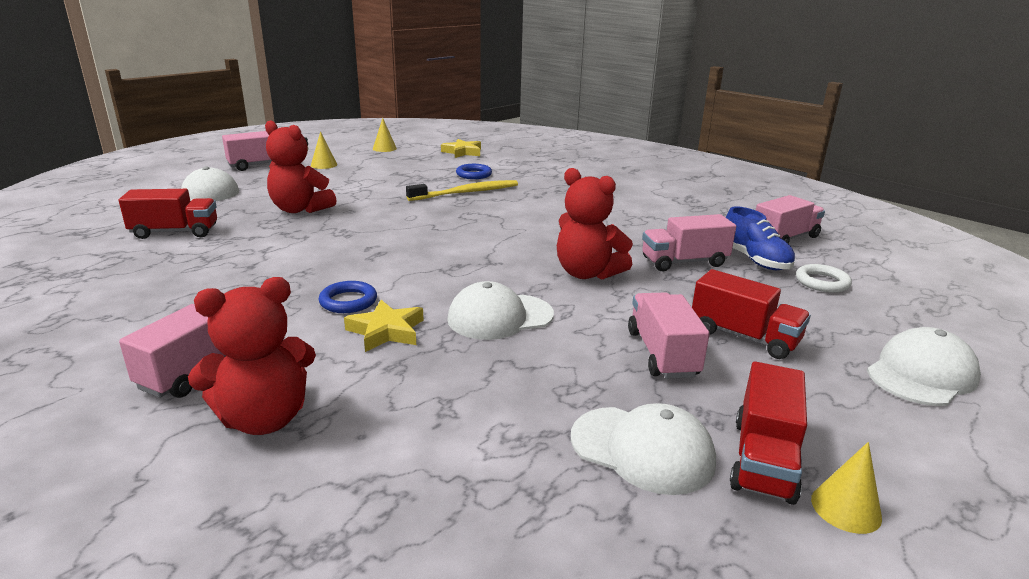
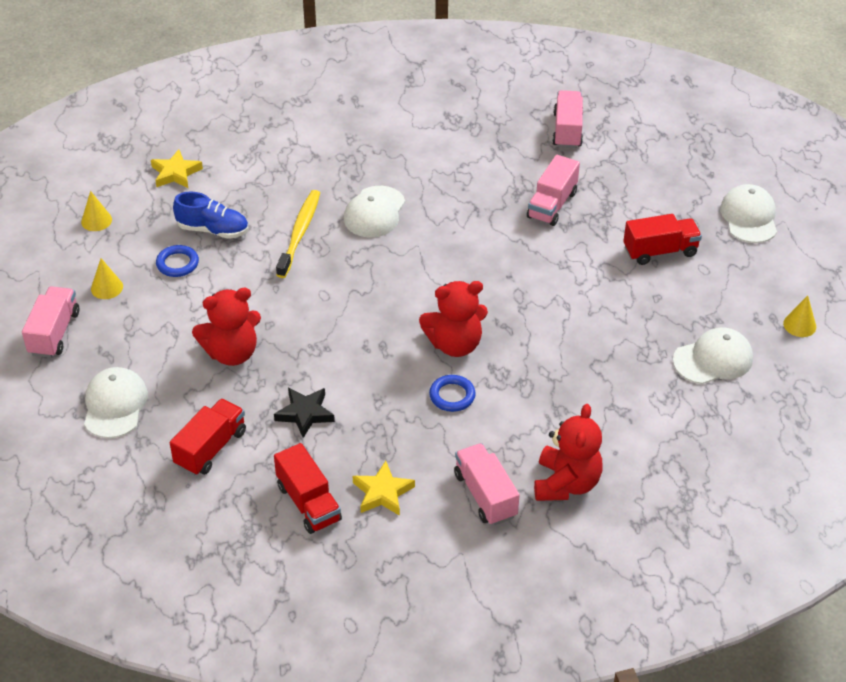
camera: 50 degrees left, 20 degrees up
yellow star [344,300,424,352] -> yellow star moved to [353,461,415,516]
white cap [447,281,554,340] -> white cap moved to [344,186,405,237]
blue ring [456,164,492,179] -> blue ring moved to [156,245,199,277]
red teddy bear [557,168,633,280] -> red teddy bear moved to [419,281,488,357]
pink truck [628,292,710,379] -> none
blue shoe [726,206,795,270] -> blue shoe moved to [173,191,248,239]
red truck [730,362,807,505] -> red truck moved to [274,443,342,534]
white ring [796,264,852,293] -> none
none -> black star [274,388,335,438]

